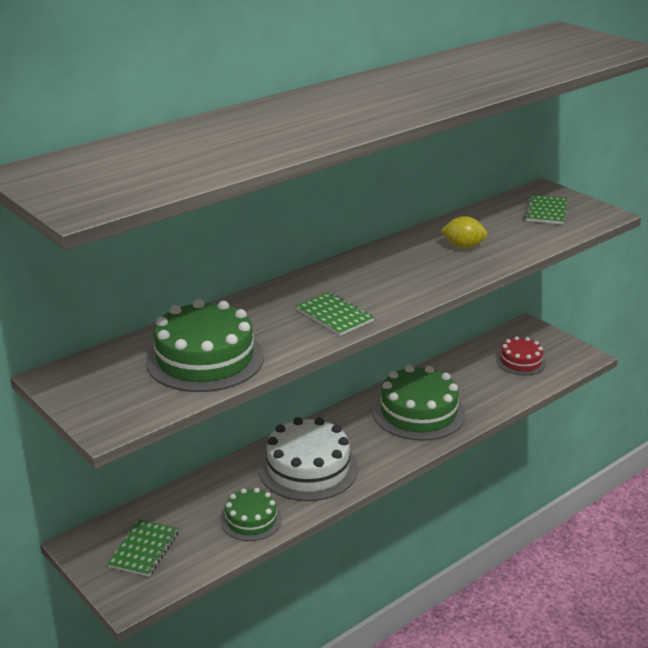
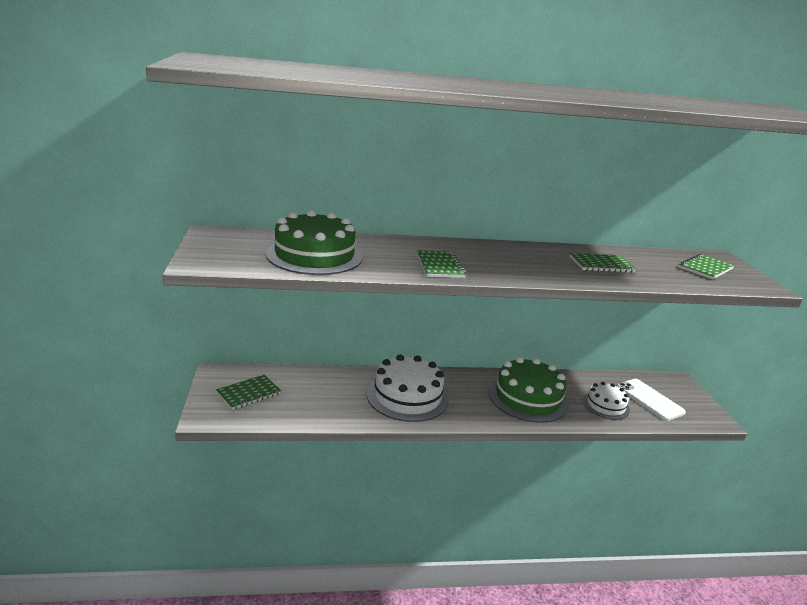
camera: 30 degrees right, 5 degrees down
green cake [221,488,282,541] -> none
yellow lemon [441,216,487,248] -> green notebook [570,253,636,273]
red cake [496,336,546,375] -> white phone [617,379,686,421]
none -> white cake [583,382,630,420]

